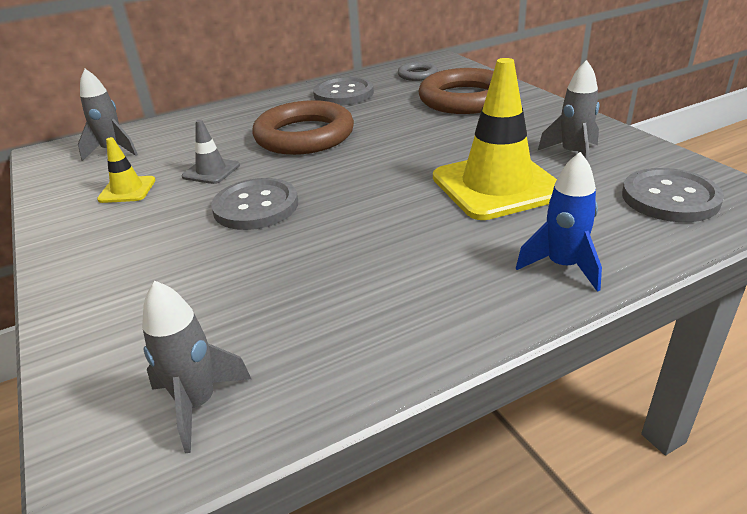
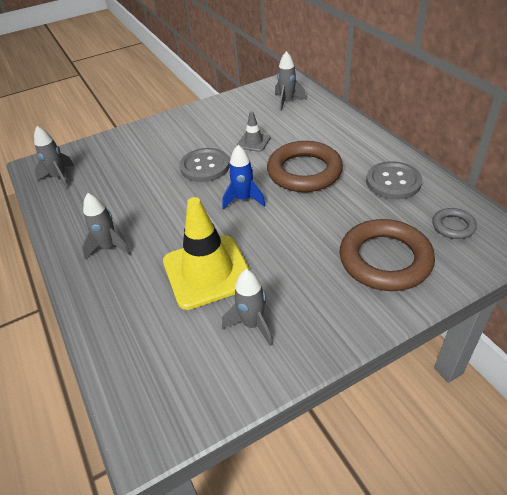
camera: 90 degrees right, 10 degrees up
yellow traffic cone [97,137,155,203] -> none
blue rocket [516,152,602,292] -> blue rocket moved to [222,145,266,209]
grey button [622,168,724,222] -> none
none -> grey rocket [82,193,131,259]

